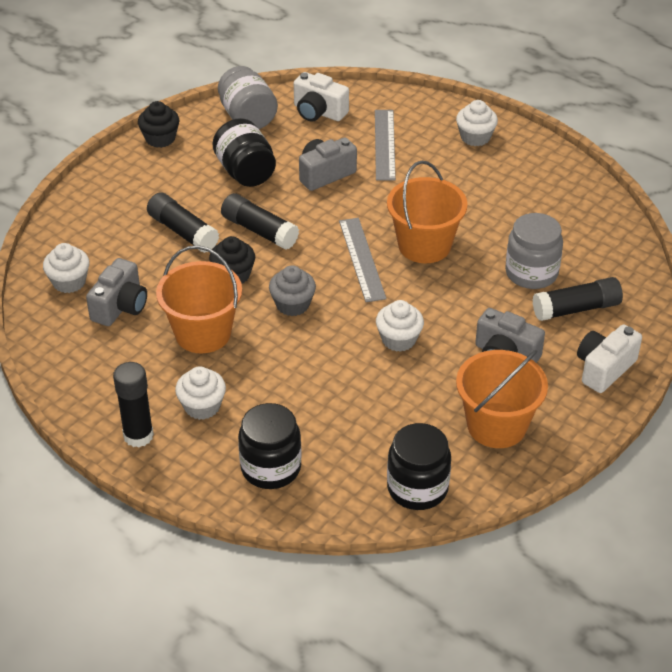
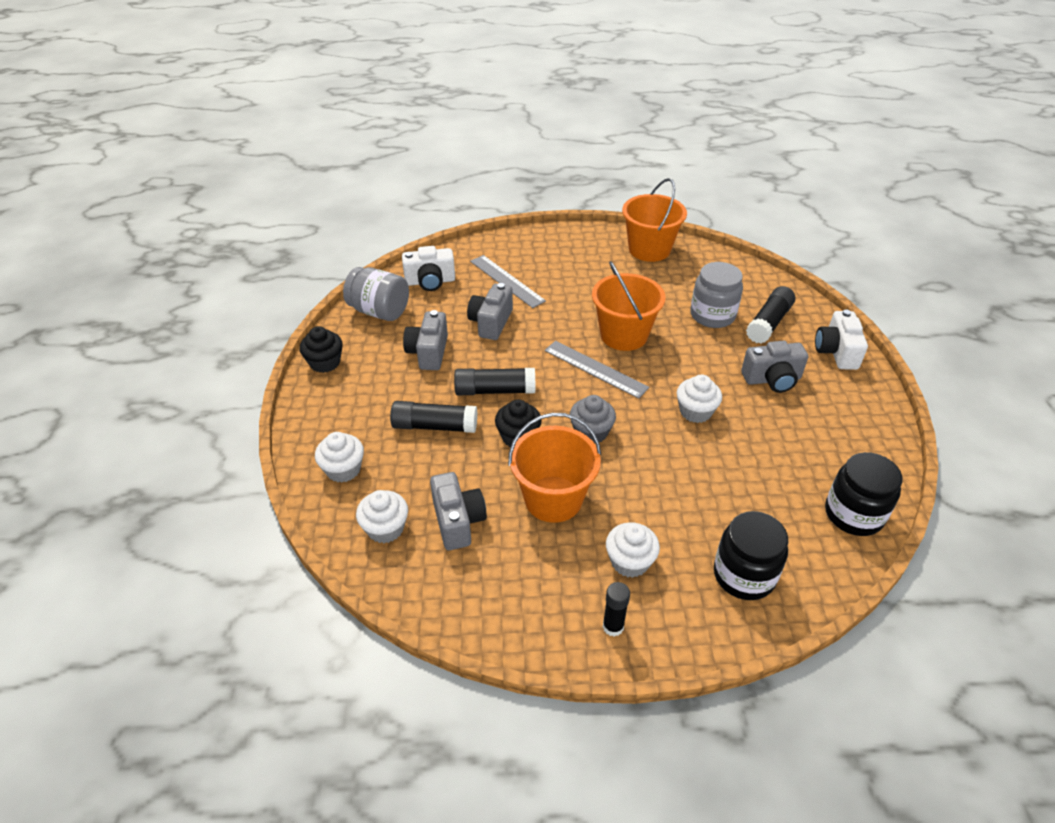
camera: 40 degrees left, 0 degrees up
black glue stick [113,362,154,447] -> black glue stick [603,582,630,637], size x0.64
black jar [212,118,276,187] -> grey camera [403,310,448,370]
white cupcake [456,100,498,146] -> white cupcake moved to [315,432,364,483]
orange bucket [456,350,548,448] -> orange bucket moved to [622,178,687,262]

